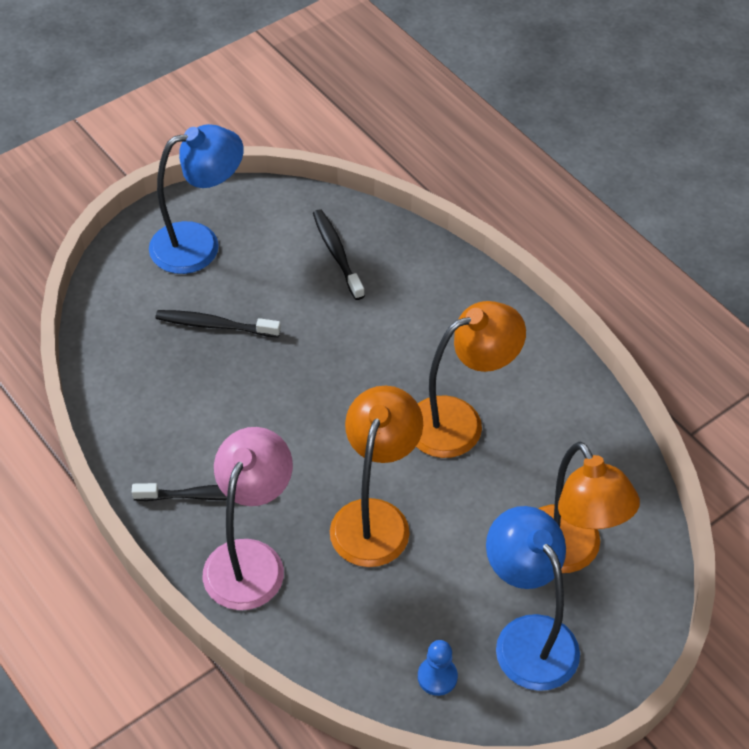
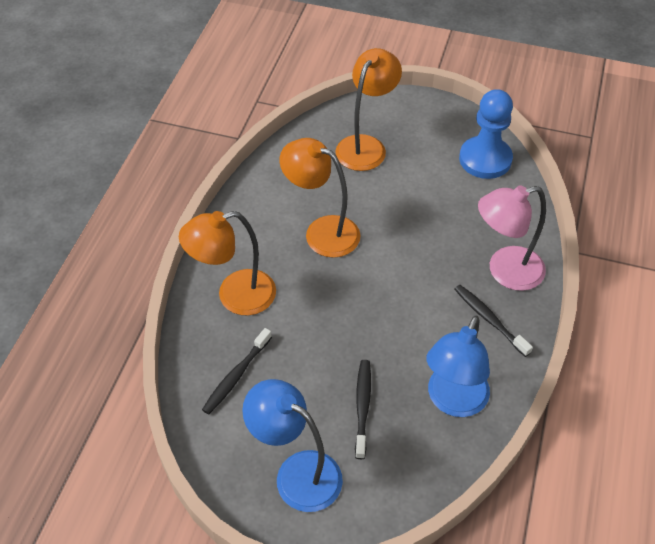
camera: 125 degrees left, 0 degrees up
black toothbrush [155,310,281,337] -> black toothbrush turned 150 degrees counterclockwise [355,360,371,459]
orange lamp [330,386,423,567] -> orange lamp moved to [179,211,276,315]
blue pawn [418,640,458,696] -> blue pawn [459,89,513,179], size x2.18
blue lamp [486,506,580,691] -> blue lamp moved to [426,315,490,417]

